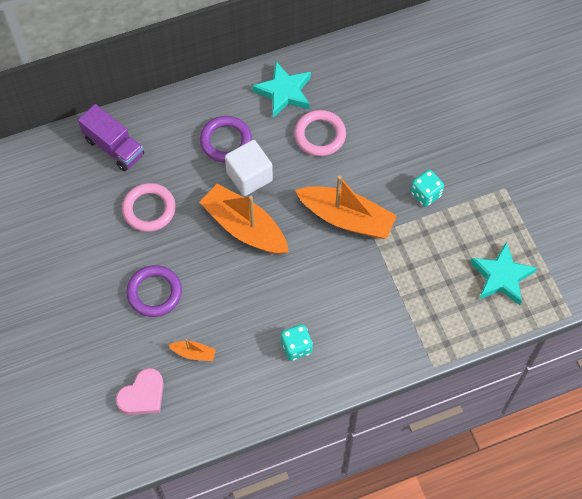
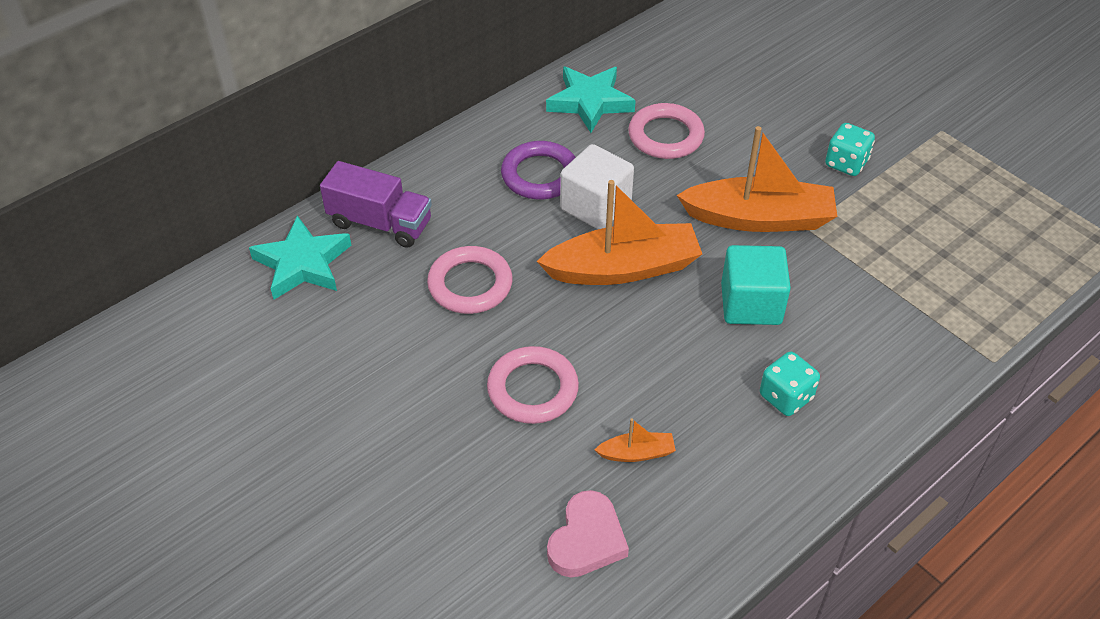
camera: 20 degrees left, 15 degrees down
purple ring [126,265,182,317] -> pink ring [487,346,579,424]
orange boat [199,184,289,254] -> orange boat turned 150 degrees clockwise [536,180,702,285]
turquoise star [470,242,537,305] -> turquoise star moved to [249,215,351,300]
none -> turquoise cube [721,245,791,325]

